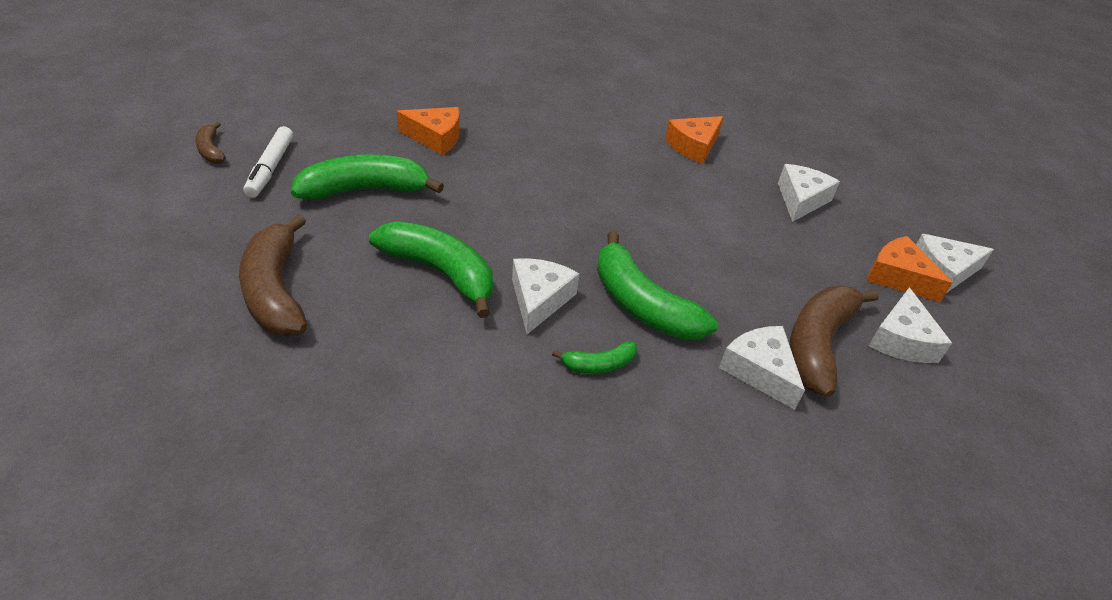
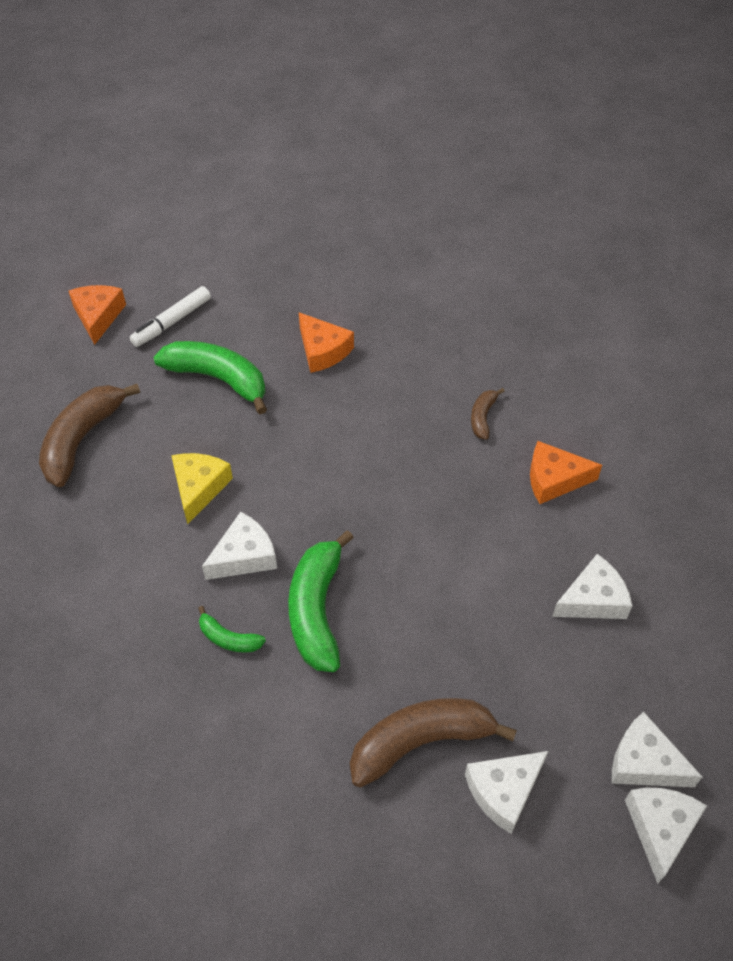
camera: 45 degrees right, 10 degrees up
brown banana [195,122,226,163] -> brown banana moved to [471,388,505,440]
green banana [369,221,493,318] -> yellow cheese [171,453,233,524]
white cheese [719,326,805,410] -> white cheese moved to [625,788,707,883]
orange cheese [867,236,952,302] -> orange cheese moved to [69,285,126,345]

